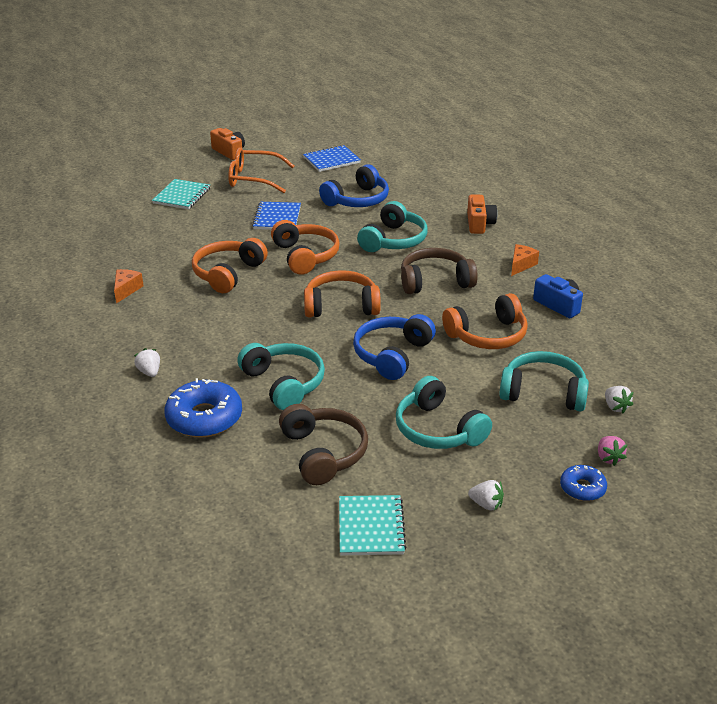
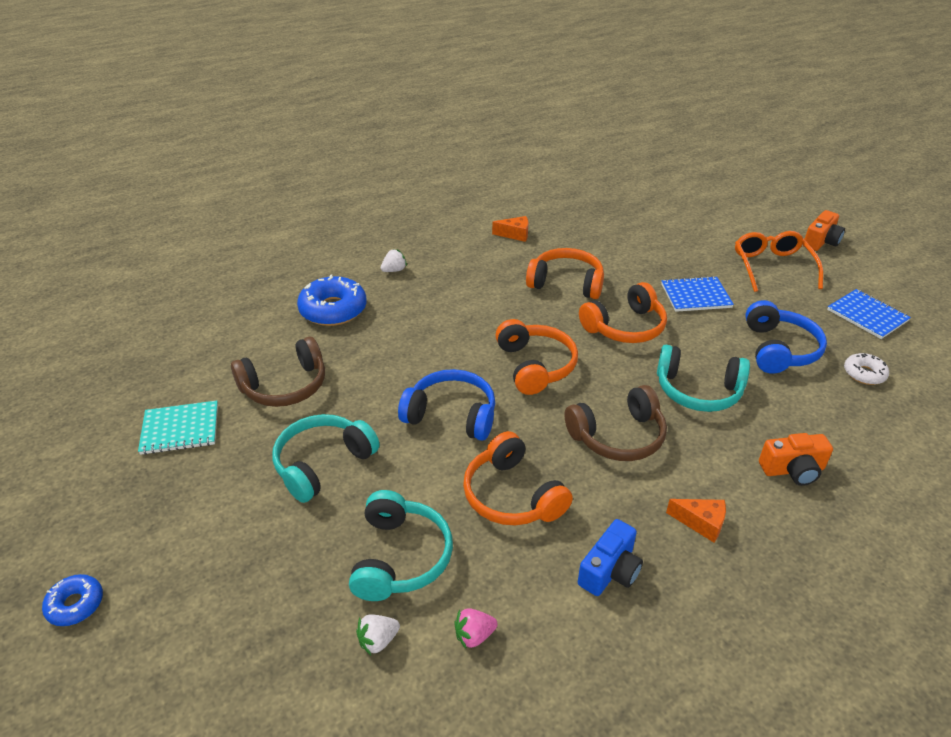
camera: 80 degrees right, 5 degrees up
turquoise notebook [152,179,210,209] -> none
turquoise headphones [237,343,325,410] -> none
blue headphones [319,164,389,207] -> blue headphones turned 120 degrees counterclockwise [745,300,827,374]
brown headphones [401,248,478,294] -> brown headphones turned 90 degrees clockwise [565,385,667,461]
white strawberry [468,480,504,511] -> none
blue donut [560,465,607,501] -> blue donut moved to [42,574,103,626]
pink strawberry [598,436,627,466] -> pink strawberry moved to [454,608,498,650]
none -> white donut [844,353,889,385]

